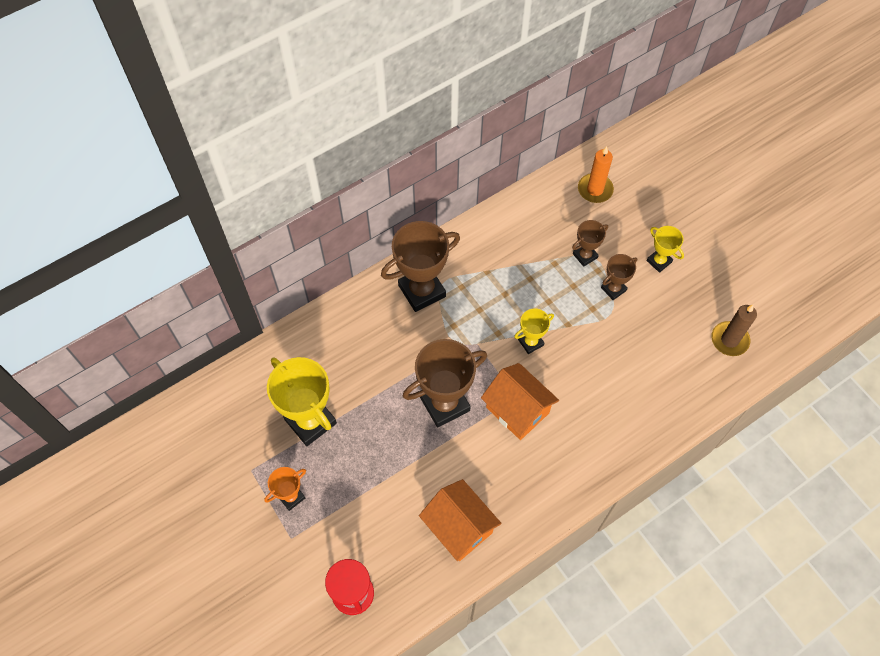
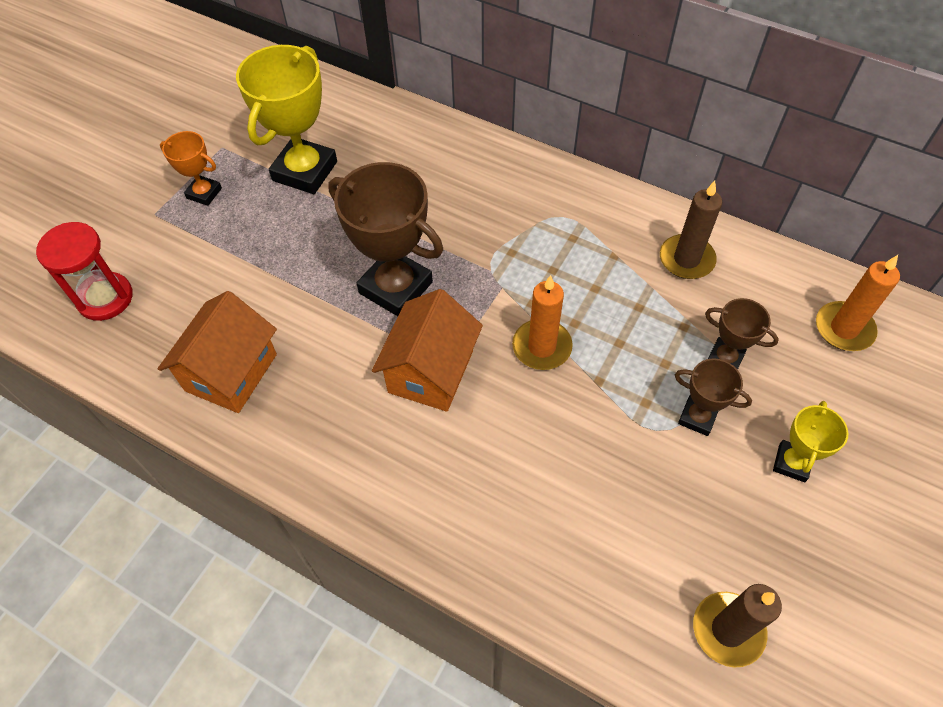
camera: 65 degrees right, 5 degrees down
brown trophy [381,221,460,312] -> none
yellow trophy [514,308,554,354] -> orange candle [512,275,573,370]
none -> brown candle [660,181,722,279]

